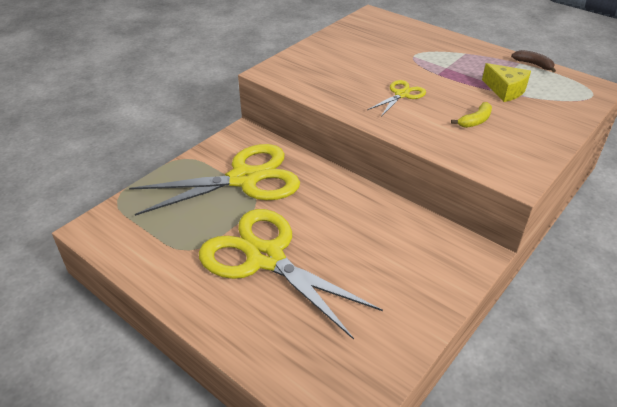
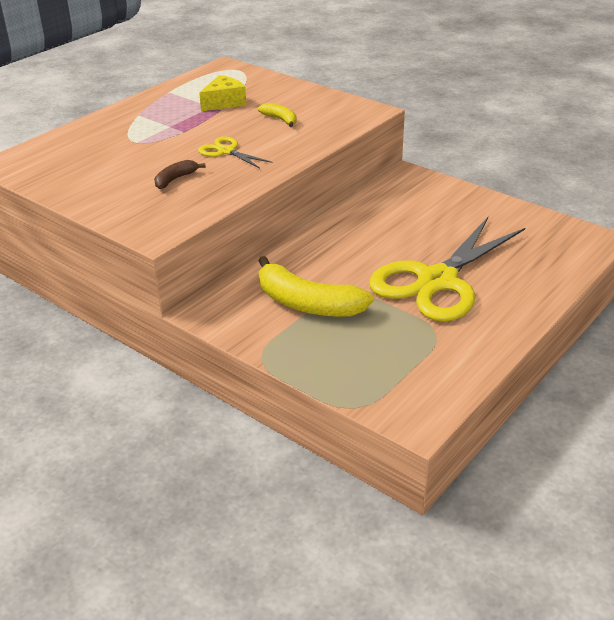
camera: 90 degrees left, 5 degrees down
yellow scissors [129,144,300,216] -> yellow banana [259,256,374,317]
brown banana [511,50,556,72] -> brown banana moved to [154,160,206,189]

